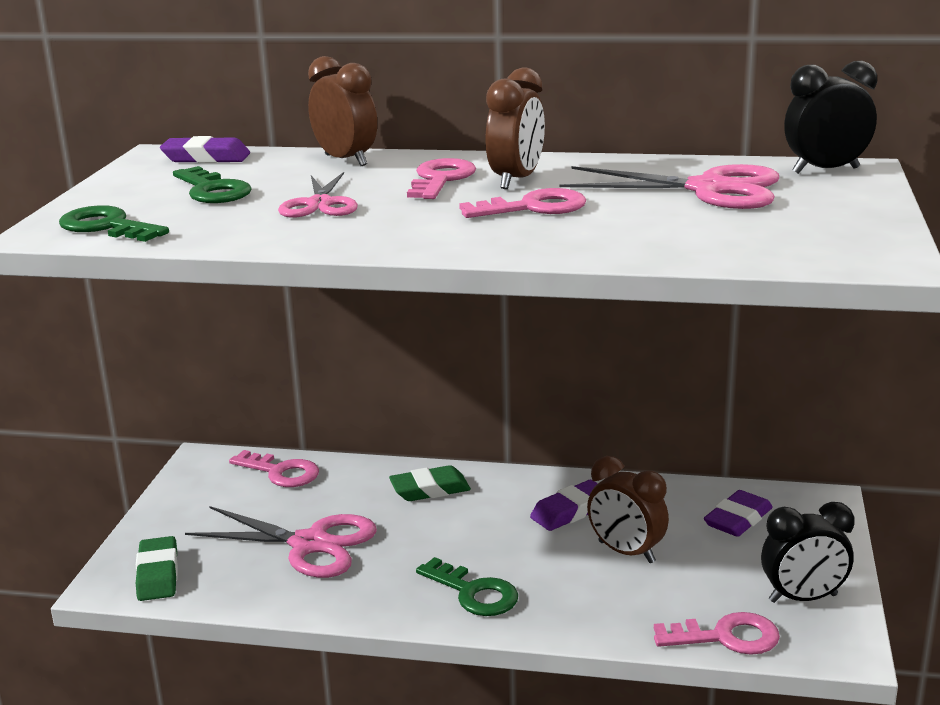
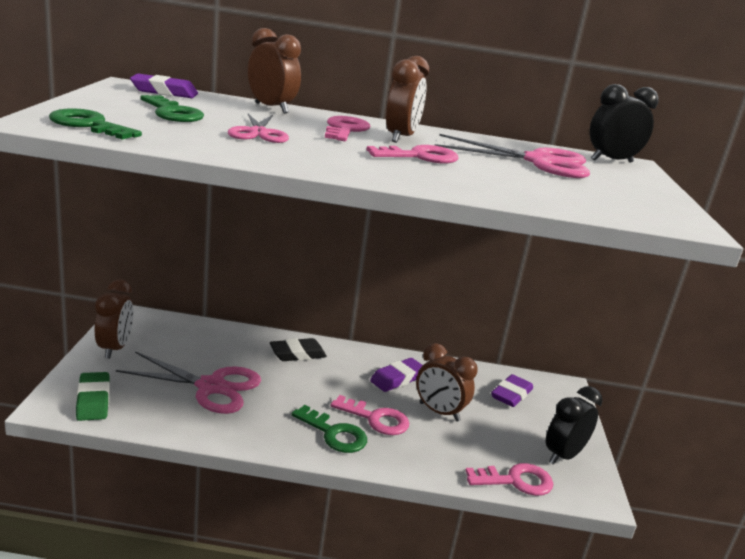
camera: 10 degrees left, 0 degrees up
pink key [229,450,319,487] -> pink key moved to [330,395,409,435]
green eraser [389,465,471,501] -> black eraser [270,338,327,361]
black clock [761,502,855,603] -> black clock turned 150 degrees clockwise [546,386,602,465]
none -> brown clock [95,279,133,359]

